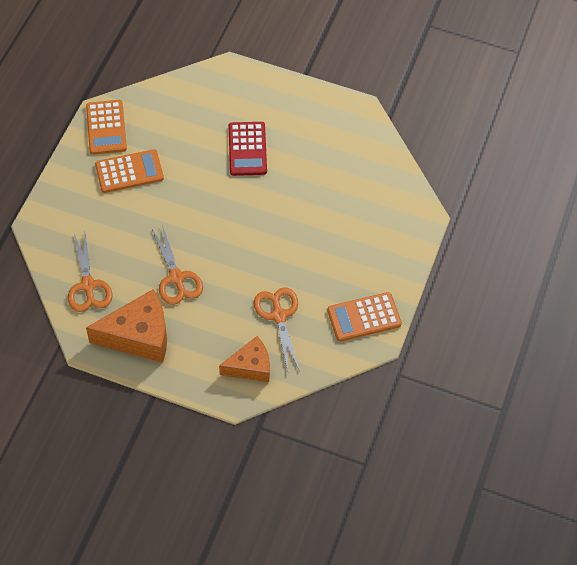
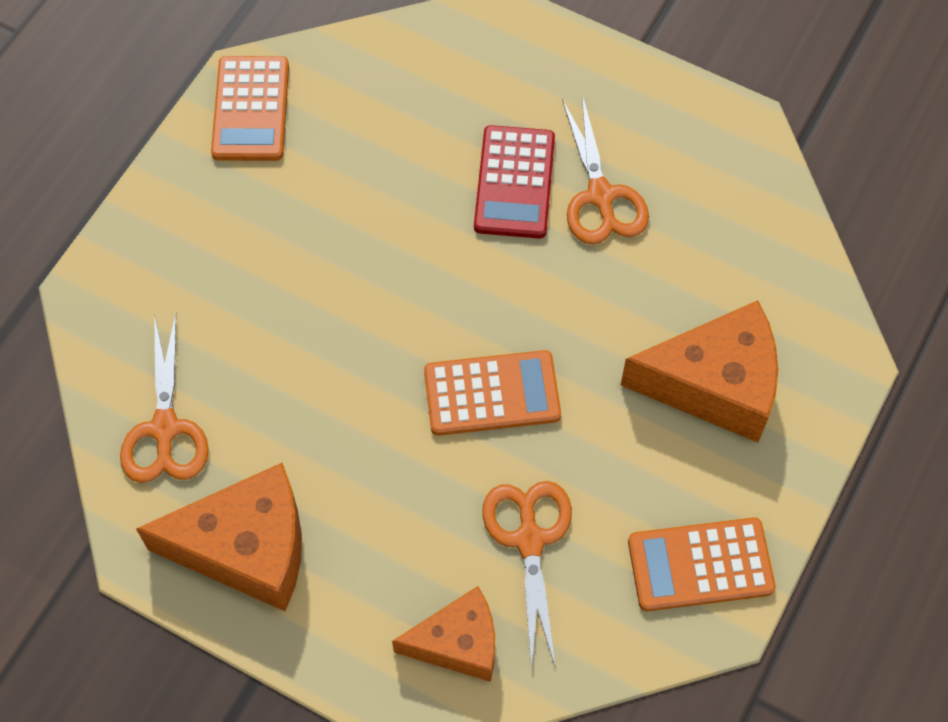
camera: 10 degrees right, 5 degrees up
orange calculator [95,149,164,193] -> orange calculator moved to [424,350,561,436]
orange scissors [152,225,203,305] -> orange scissors moved to [562,94,649,245]
none -> orange cheese [621,300,778,443]

